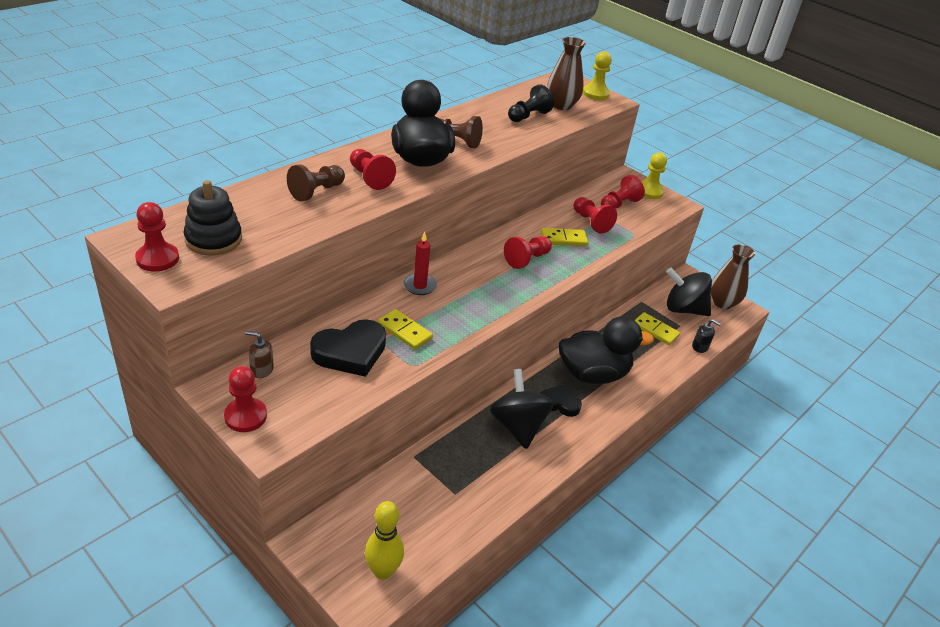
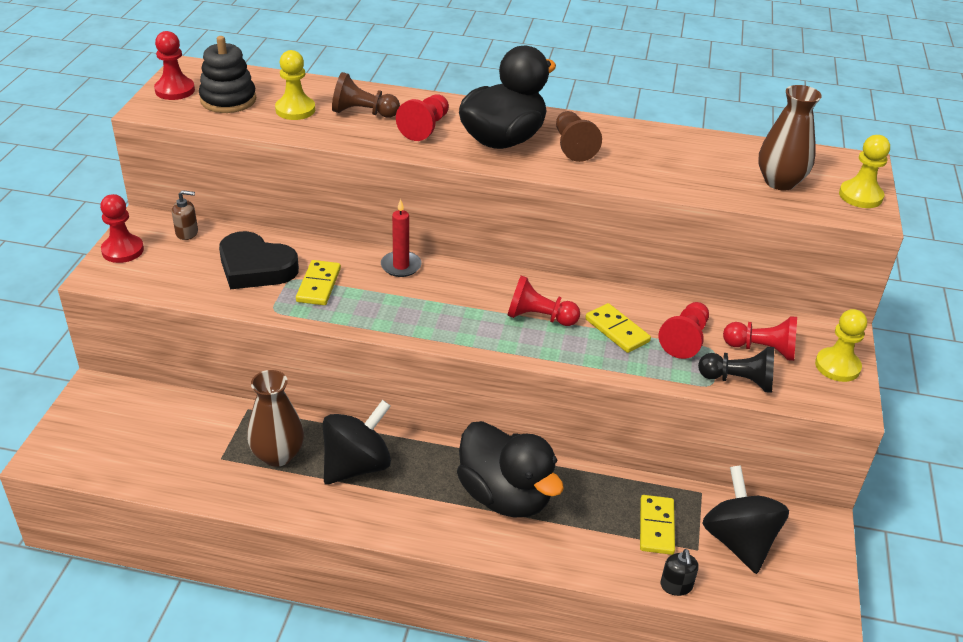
camera: 60 degrees right, 0 degrees up
brown soap dispenser [246,331,274,378] -> brown soap dispenser turned 105 degrees clockwise [172,190,198,240]
yellow bowling pin [365,501,404,580] -> none
black pawn [508,84,554,122] -> black pawn moved to [698,347,774,393]
black heart [540,384,582,417] -> none
brown vase [711,244,755,309] -> brown vase moved to [247,370,304,467]
none -> yellow pawn [275,50,315,120]

